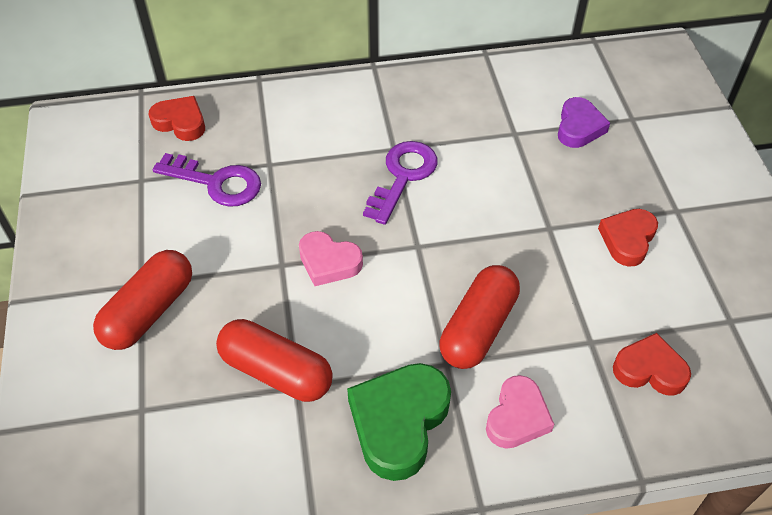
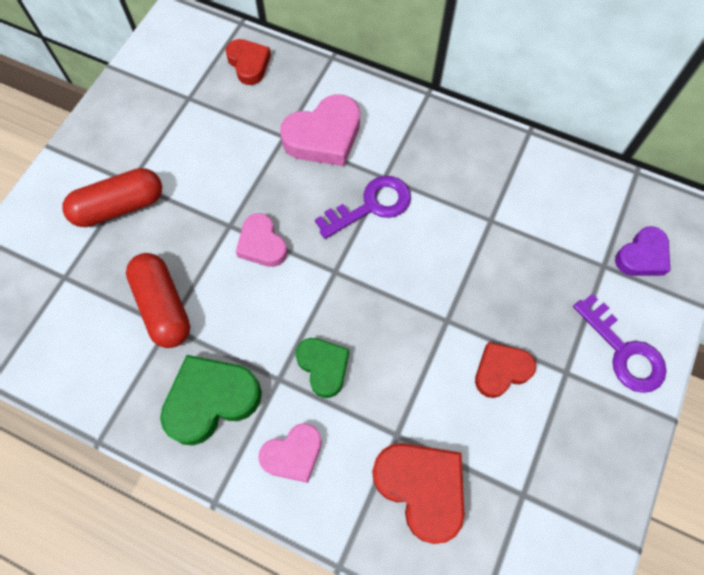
camera: 35 degrees right, 15 degrees up
purple key [153,153,261,207] -> purple key moved to [573,294,667,393]
red capsule [440,265,520,369] -> green heart [295,338,349,398]
purple heart [558,97,610,148] -> purple heart moved to [615,226,670,276]
red heart [613,333,691,396] -> red heart [372,443,465,544], size x1.57
none -> pink heart [280,94,360,166]

